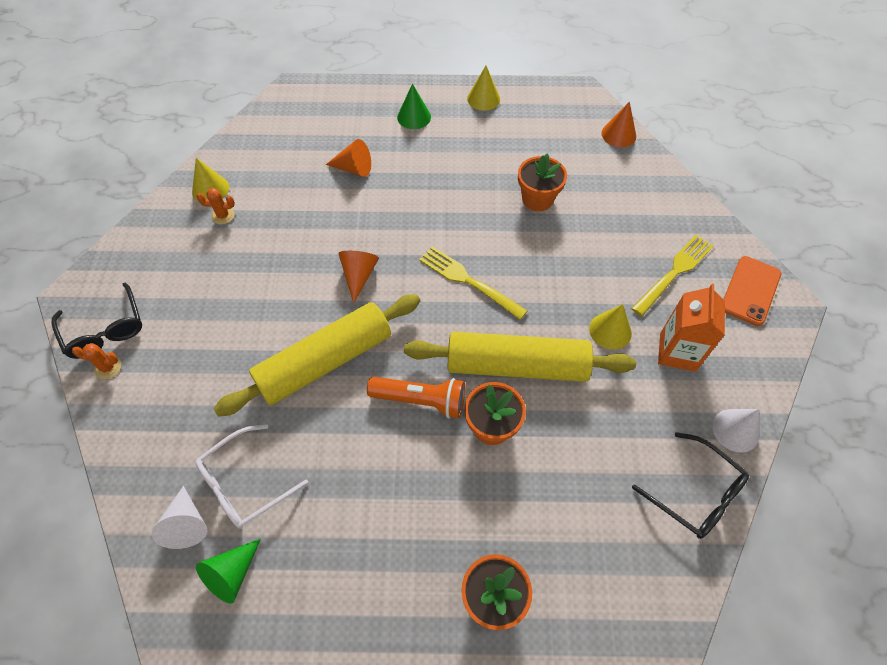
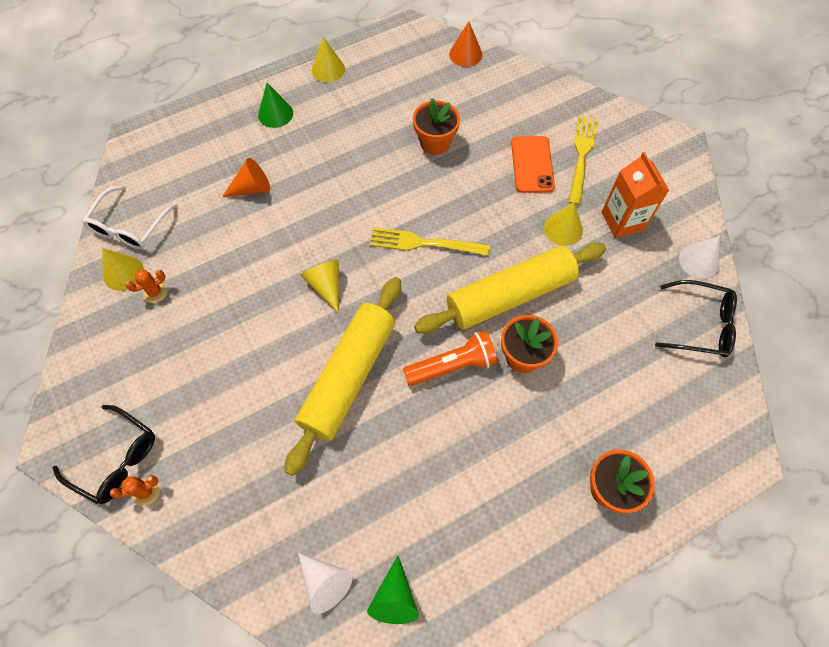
camera: 30 degrees left, 5 degrees up
white glasses [196,424,308,529] -> white glasses moved to [82,185,178,249]
orange cone [338,251,379,303] -> yellow cone [300,260,339,312]
orange phone [723,256,781,326] -> orange phone moved to [511,136,555,193]

